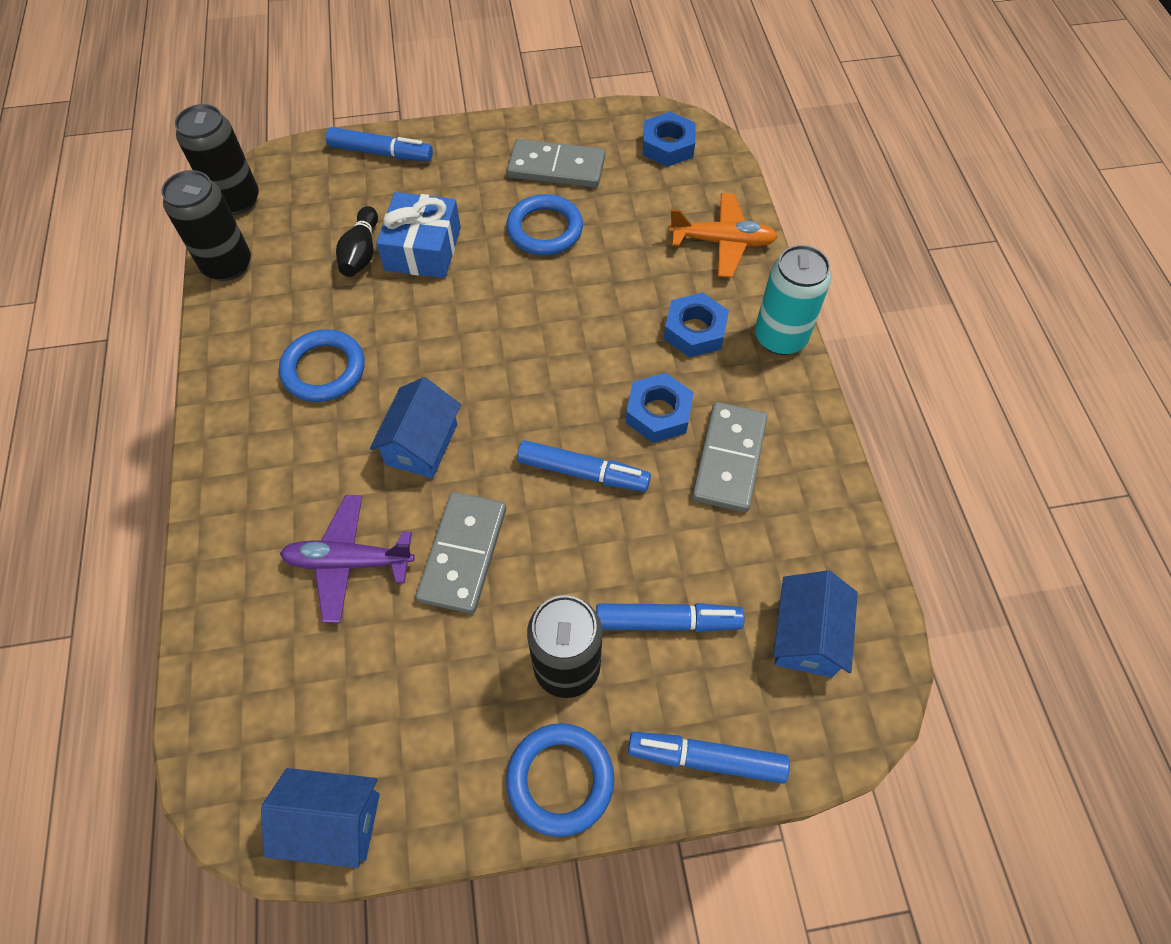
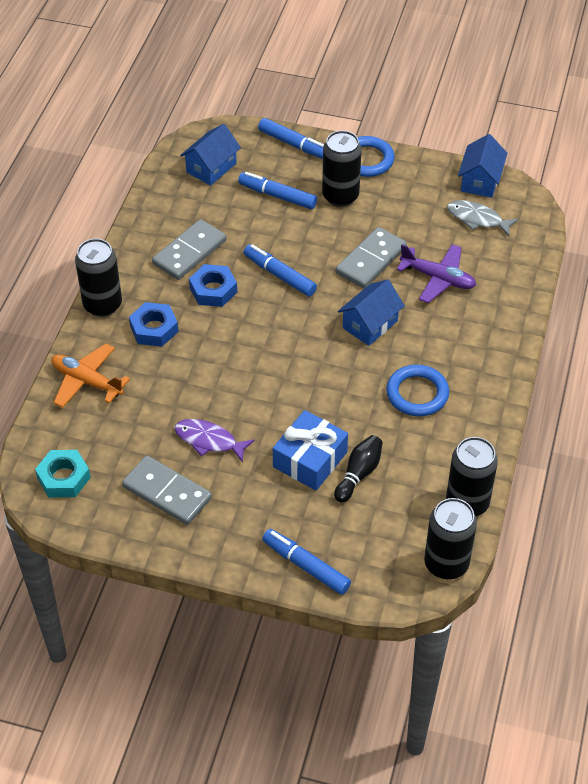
camera: 155 degrees left, 10 degrees down
blue house [261,768,380,868] -> blue house turned 75 degrees clockwise [458,134,508,198]
blue ring [506,194,583,255] -> purple fish [175,419,255,463]
blue nut [643,112,696,167] -> turquoise nut [35,450,91,498]
turquoise can [755,245,831,355] -> black can [75,239,122,317]
none -> grey fish [447,200,518,236]

